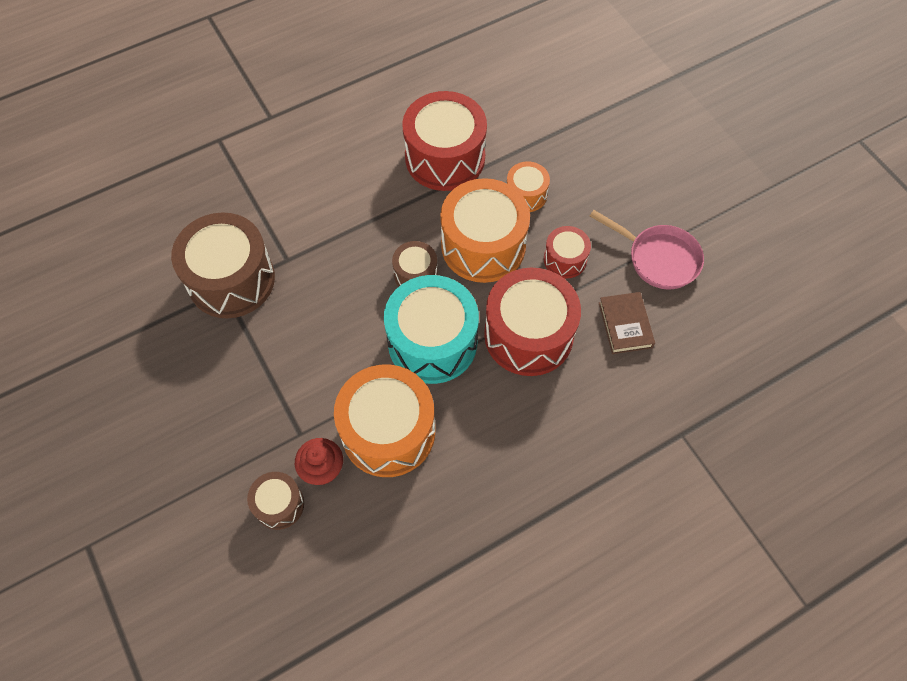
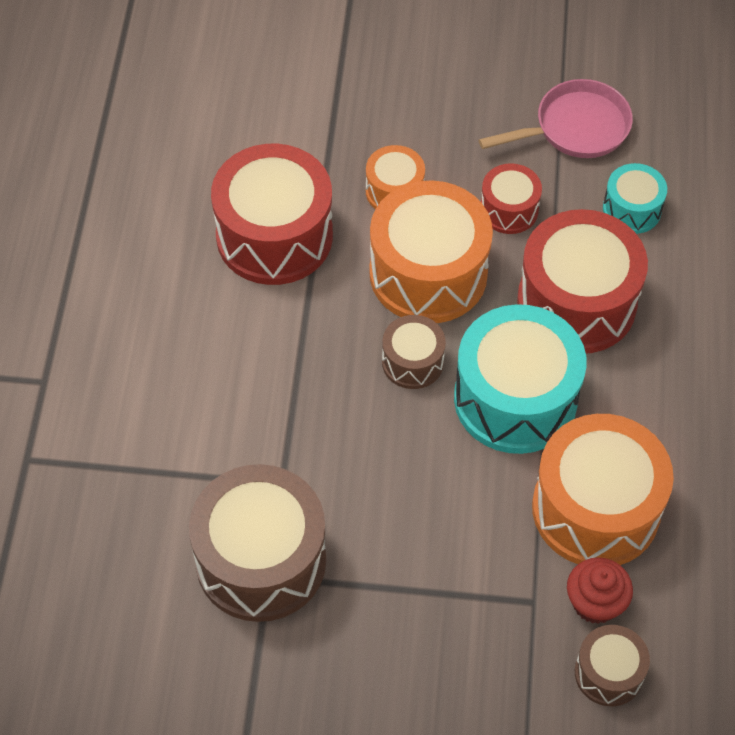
camera: 55 degrees left, 5 degrees down
brown book [599,292,655,354] -> turquoise drum [603,163,667,234]

